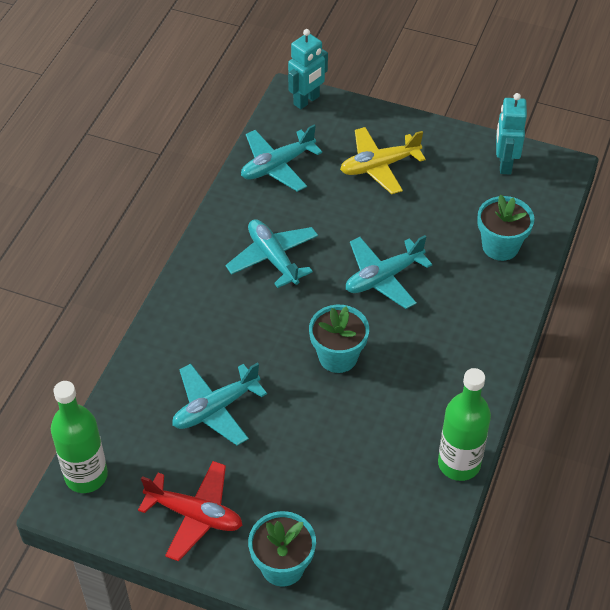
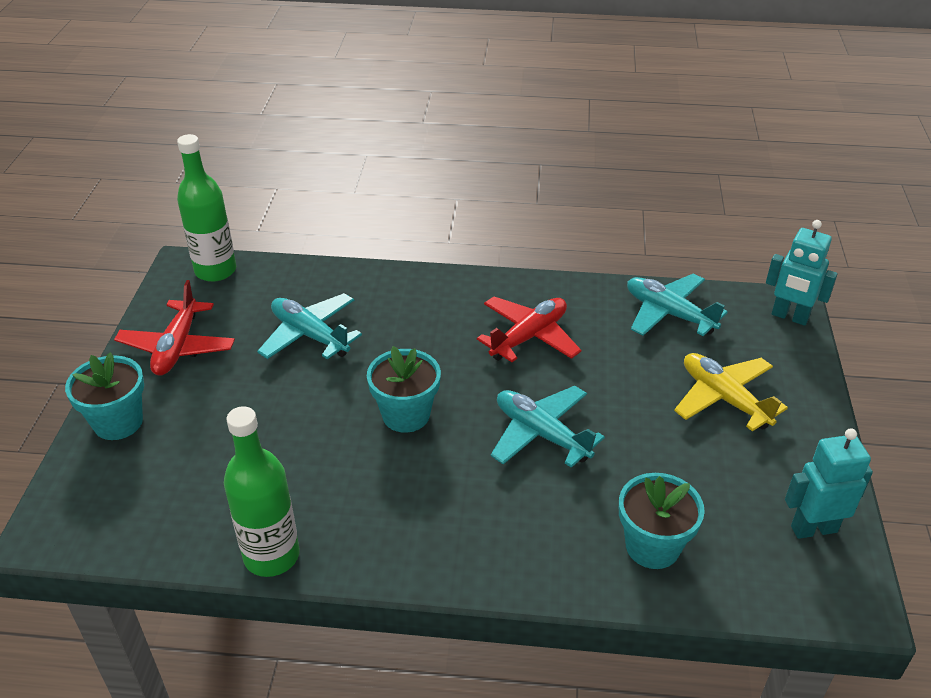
camera: 75 degrees right, 10 degrees down
turquoise plane [225,219,318,288] -> red plane [477,297,581,362]

